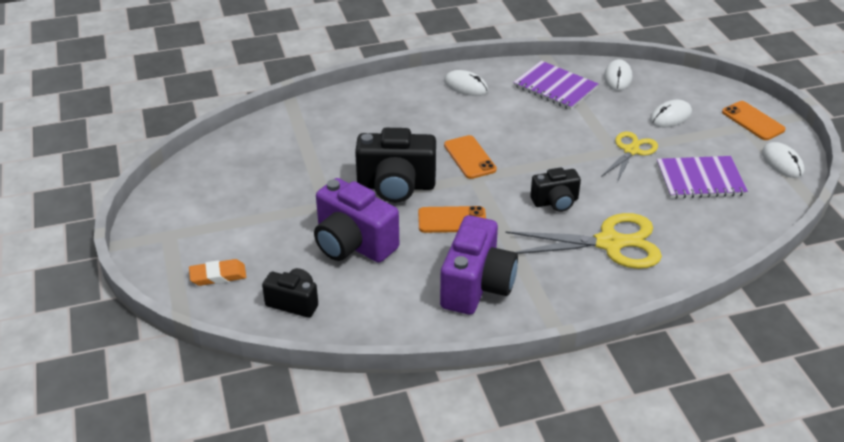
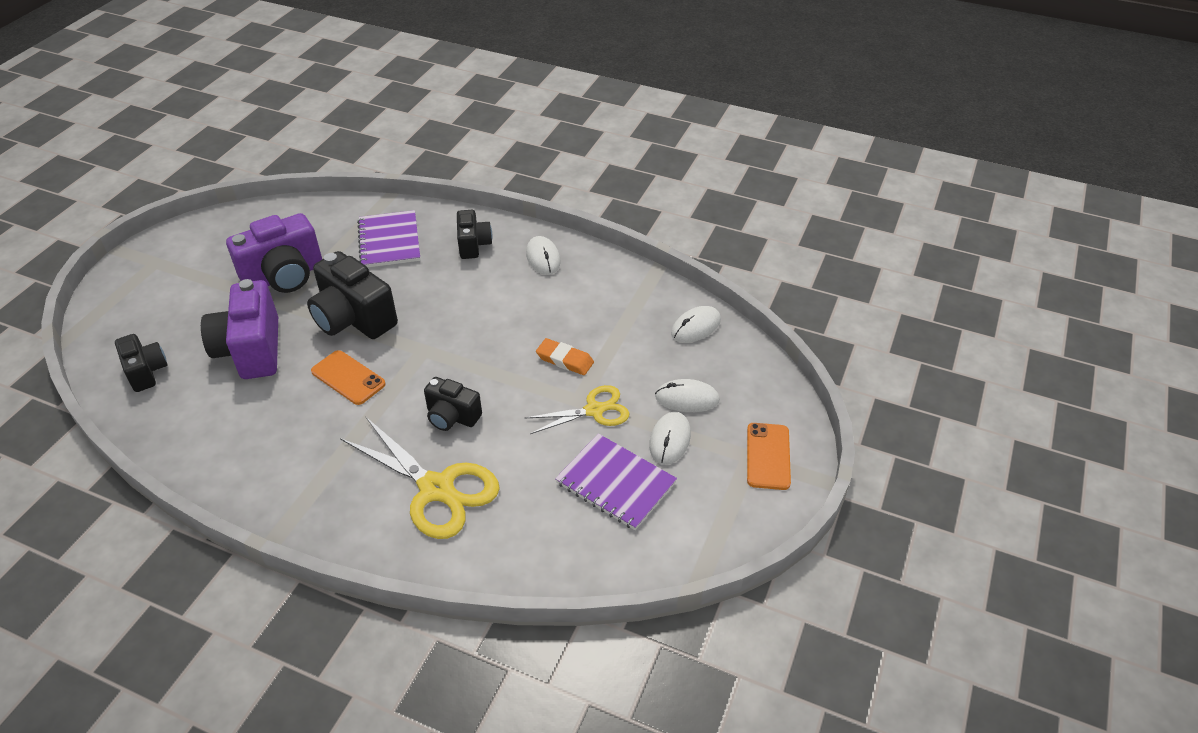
camera: 40 degrees right, 5 degrees up
orange eraser [189,259,246,286] -> orange eraser moved to [536,338,594,375]
purple camera [440,215,518,315] -> purple camera moved to [226,213,322,293]
orange phone [444,135,497,179] -> none
purple notebook [513,61,599,110] -> purple notebook moved to [357,210,420,268]
white mouse [762,142,804,178] -> white mouse moved to [649,412,691,465]
none -> black camera [457,210,492,259]

